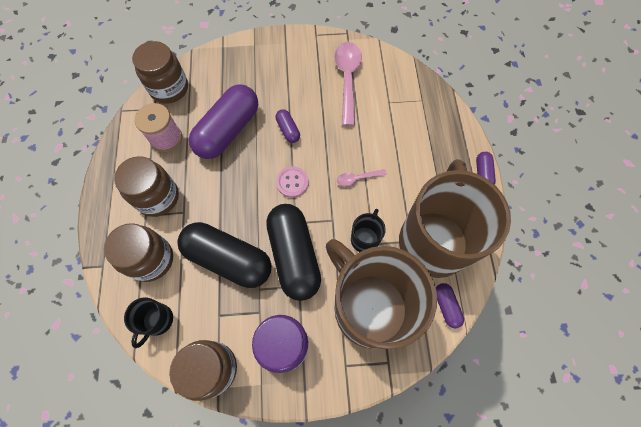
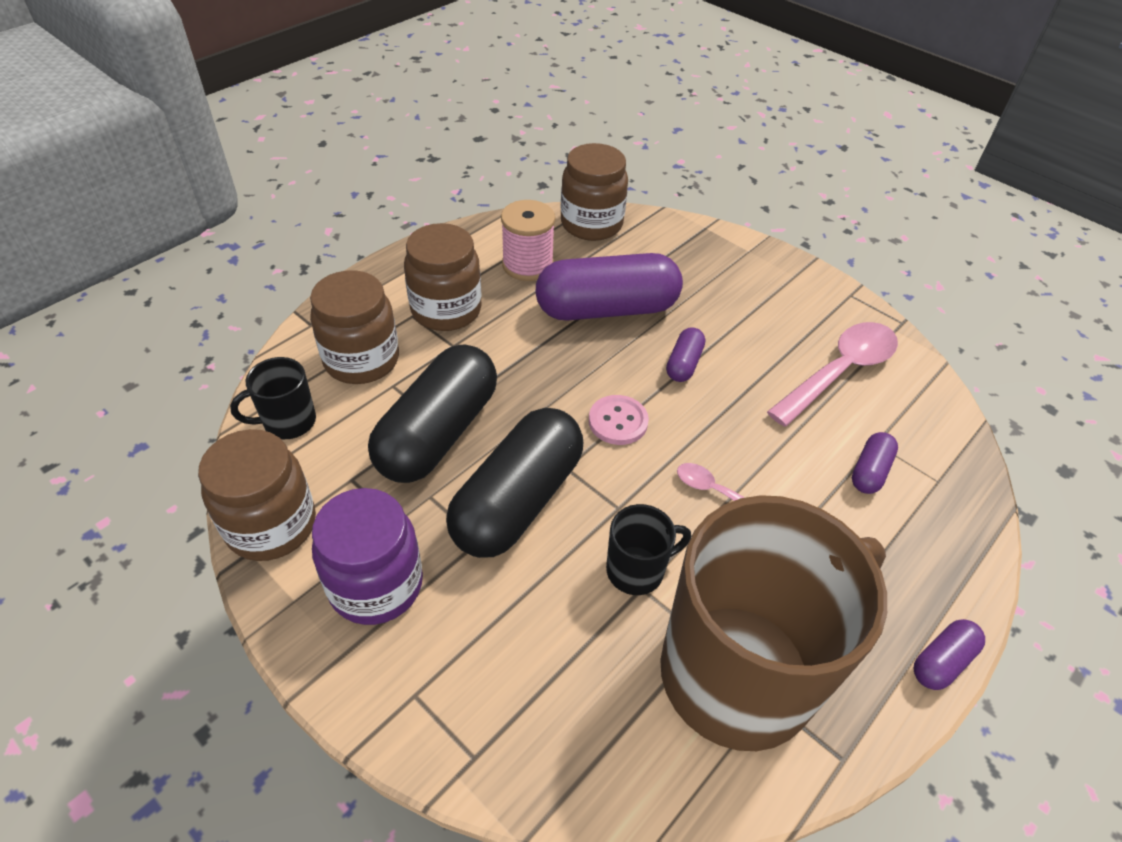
camera: 45 degrees right, 20 degrees down
black capsule [177,222,271,288] -> black capsule turned 45 degrees clockwise [368,345,497,483]
brown mug [326,239,437,349] -> none
purple capsule [436,283,464,328] -> purple capsule moved to [852,432,898,494]

